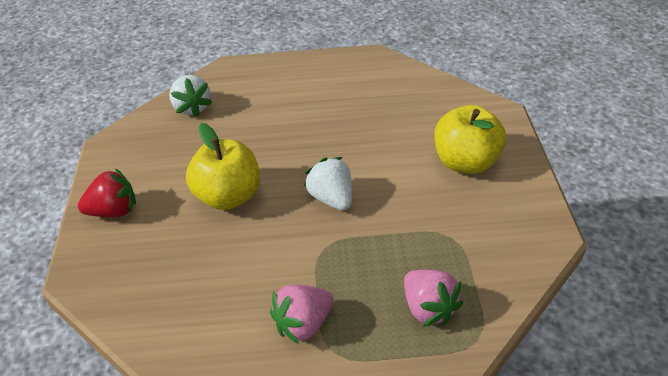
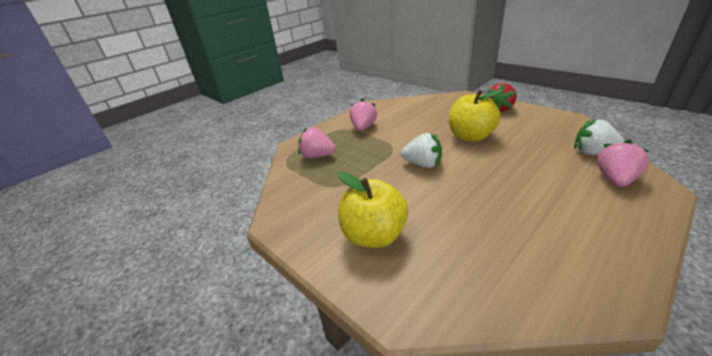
camera: 140 degrees right, 10 degrees down
none -> pink strawberry [597,140,649,187]

